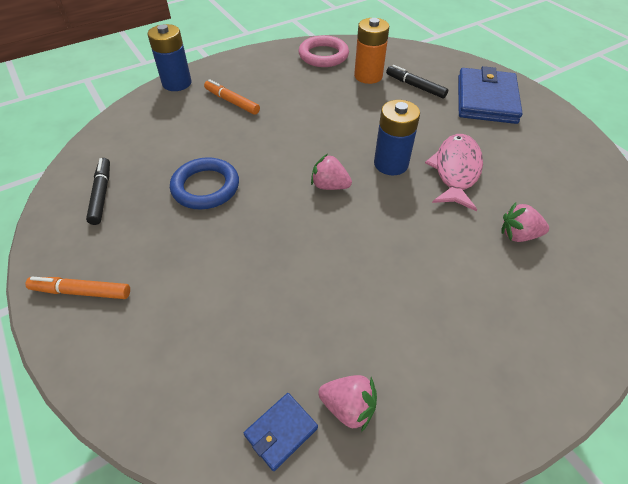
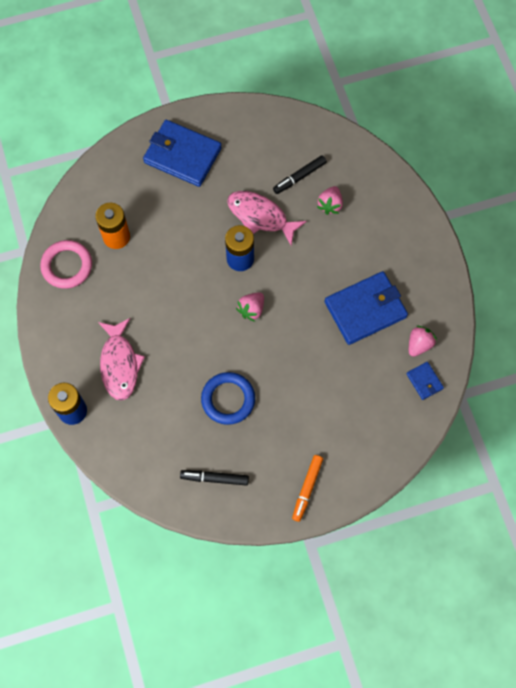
camera: 75 degrees left, 20 degrees up
orange marker [204,79,260,115] -> pink fish [98,318,145,400]
black marker [386,65,448,98] -> black marker moved to [273,155,327,194]
none -> blue wallet [324,271,408,345]

